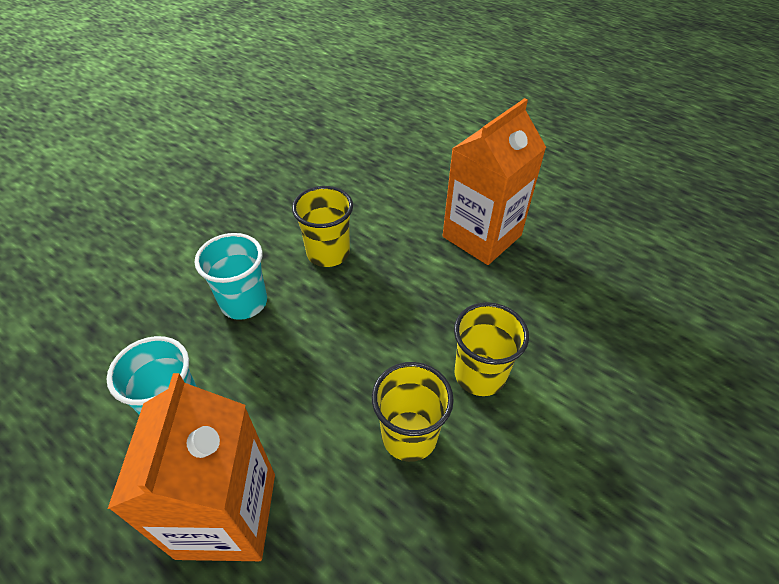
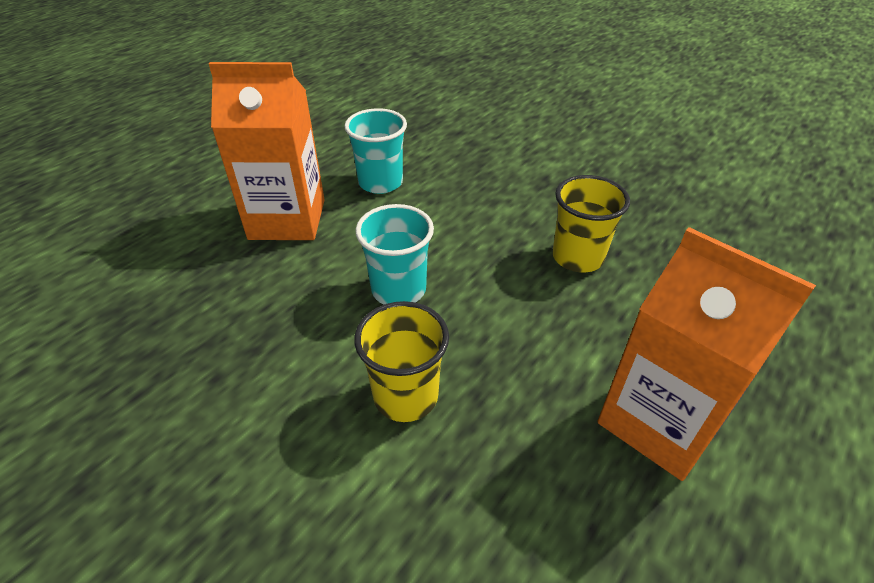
camera: 90 degrees right, 5 degrees down
turquoise cup [195,233,267,320] -> turquoise cup moved to [355,204,434,304]
yellow cup [372,362,454,462] -> none

